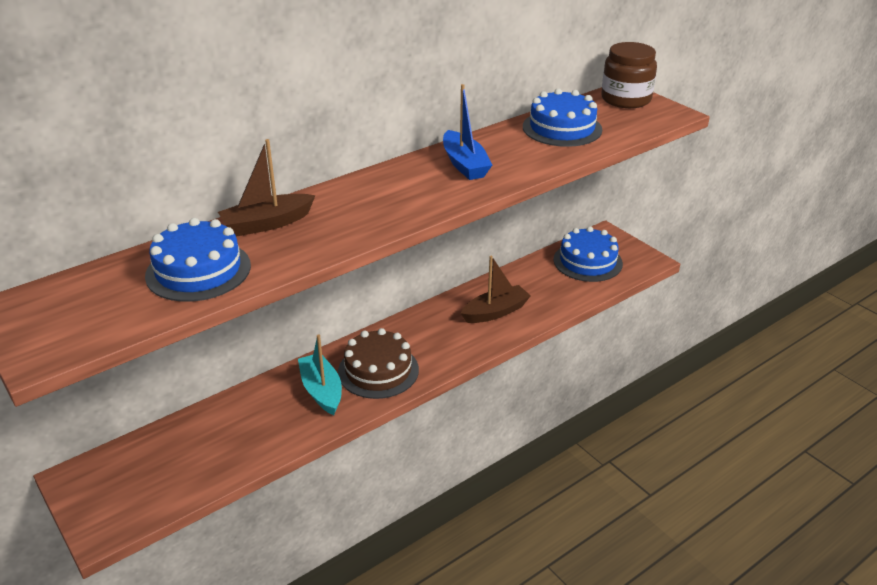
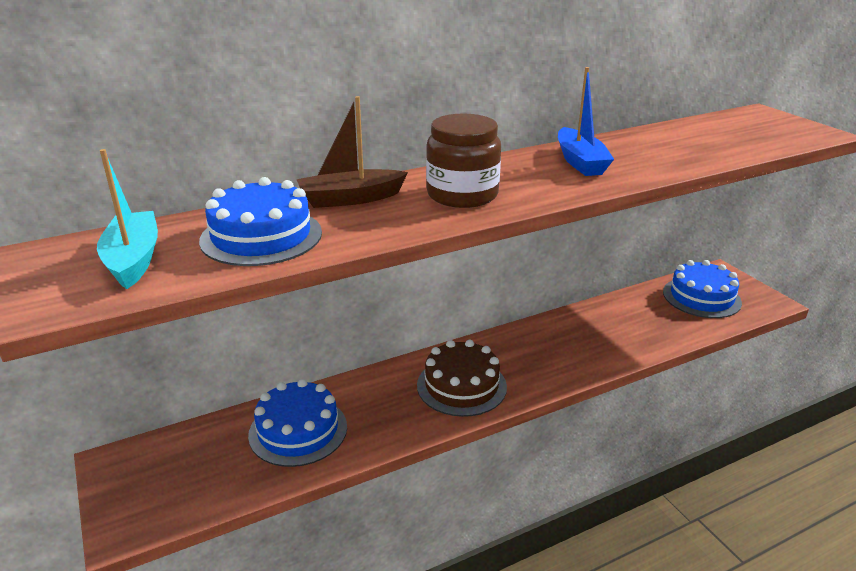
camera: 10 degrees right, 5 degrees down
turquoise boat [298,334,342,415] -> turquoise boat moved to [97,149,158,289]
brown boat [461,256,531,323] -> none
blue cake [523,88,602,147] -> blue cake moved to [248,379,347,467]
brown jar [601,42,657,108] -> brown jar moved to [426,114,501,208]

